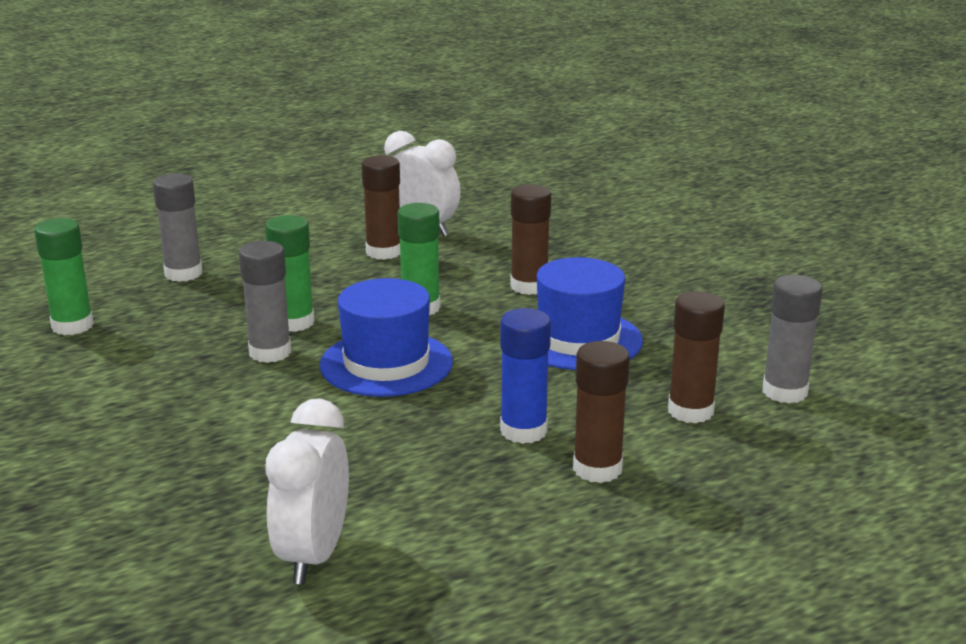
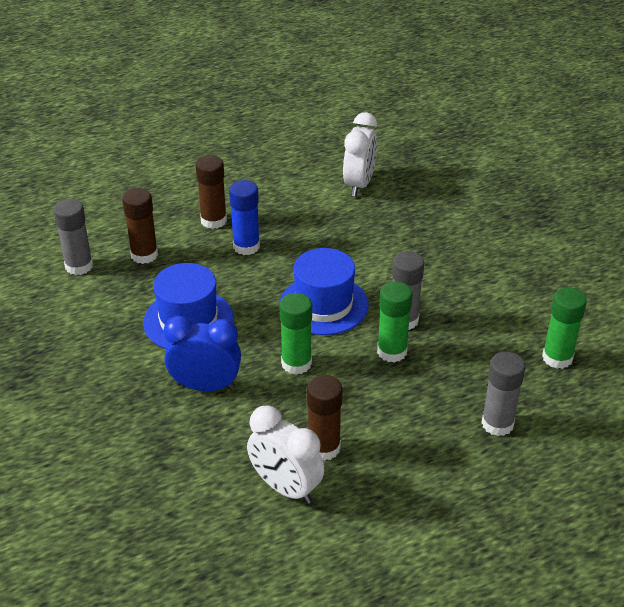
camera: 175 degrees left, 15 degrees up
brown glue stick [510,184,551,295] -> blue clock [164,316,241,391]

